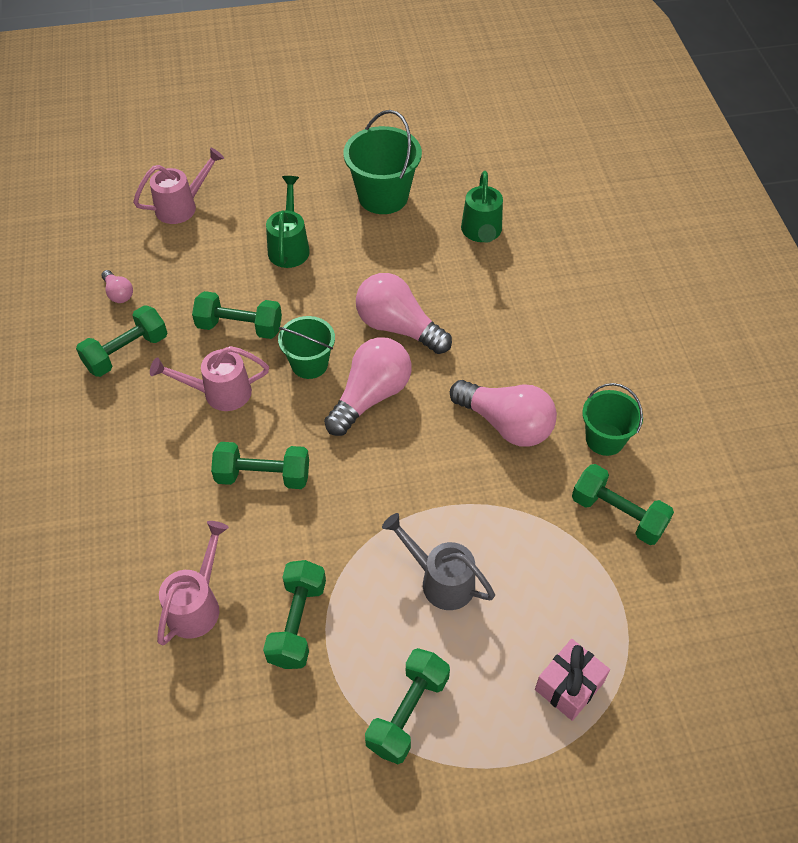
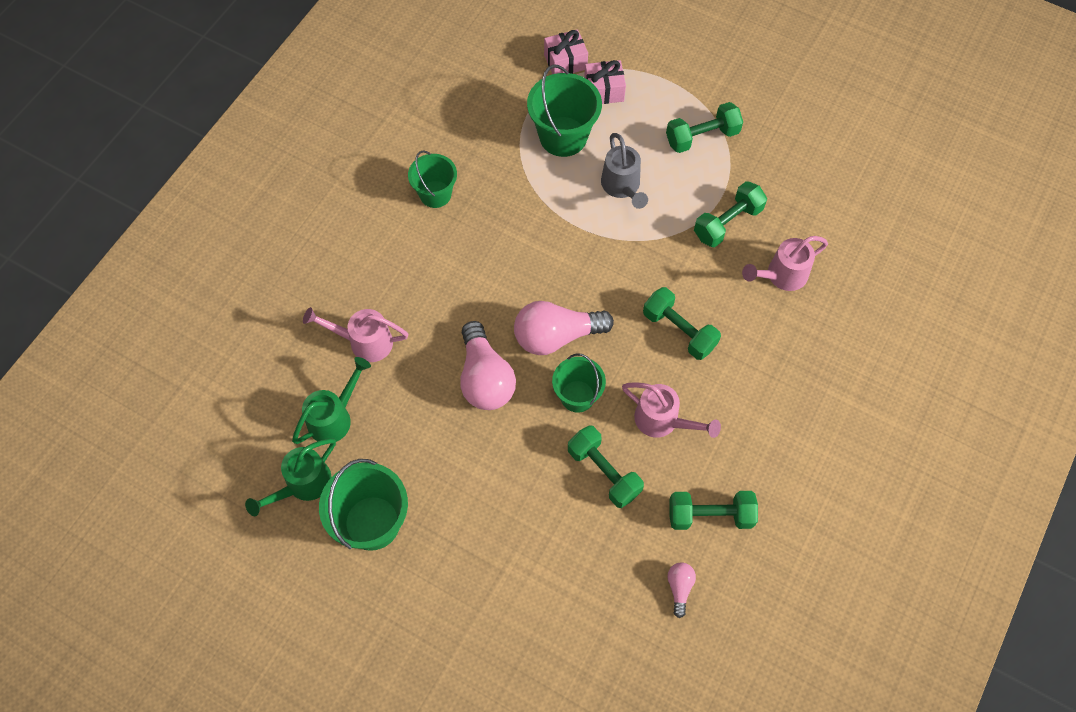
camera: 140 degrees left, 10 degrees up
pink watering can [133,148,224,224] -> pink watering can moved to [303,307,408,362]
green watering can [266,176,310,268] -> green watering can moved to [245,438,336,516]
pink light bulb [450,380,557,447] -> none
green dumbbell [572,464,674,545] -> none
none -> green bucket [527,64,602,157]
none -> pink gift [544,29,588,74]

